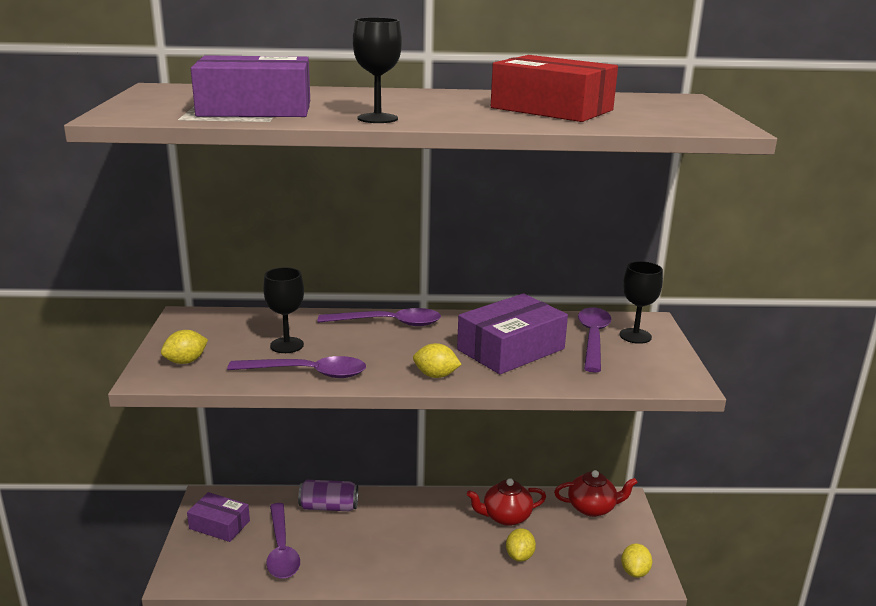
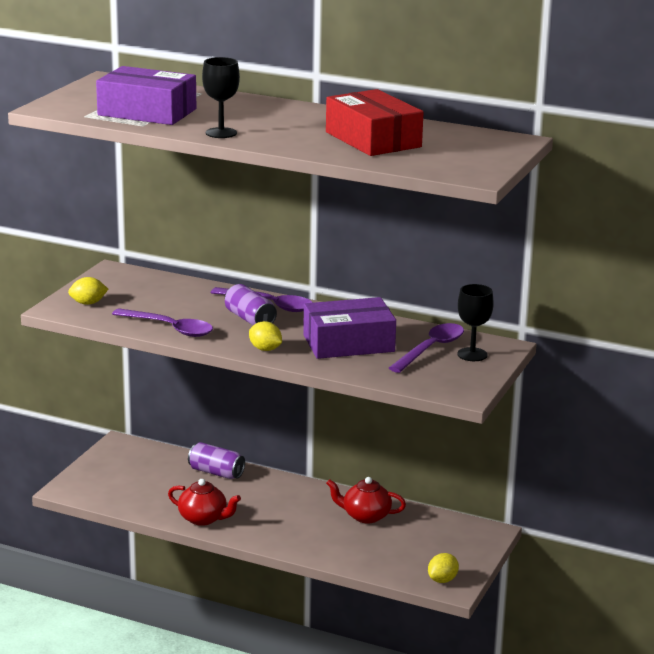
camera: 25 degrees right, 0 degrees up
purple box [187,492,250,542] -> none
black goblet [263,267,304,353] -> none
purple spoon [266,503,300,579] -> none
yellow lemon [506,528,536,562] -> none
red teapot [554,470,638,517] -> red teapot moved to [168,479,241,526]
none -> purple can [225,284,277,325]

